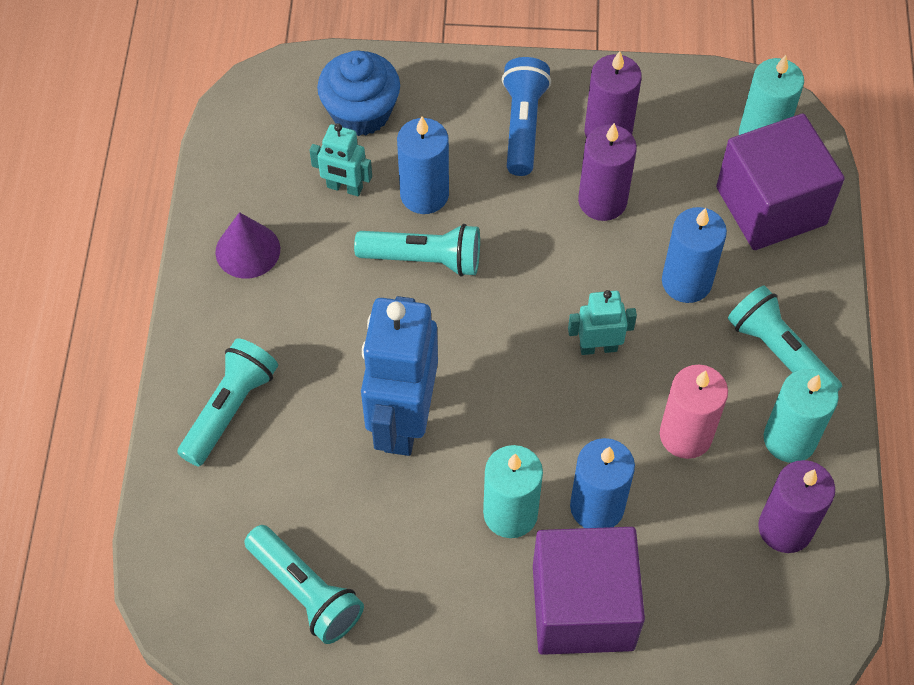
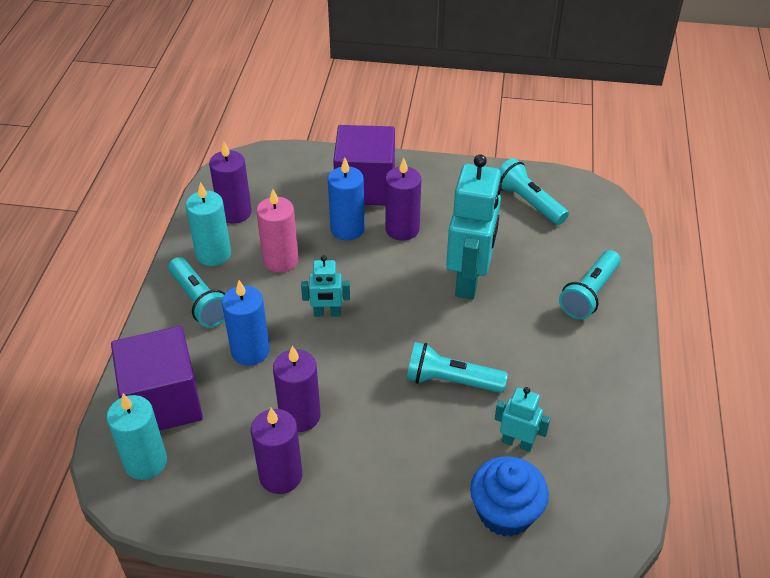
camera: 175 degrees left, 15 degrees down
purple cone [215,212,280,279] -> none
blue robot [361,296,438,456] -> turquoise robot [446,154,502,300]
blue candle [397,117,449,214] -> none
turquoise candle [483,445,543,538] -> purple candle [385,158,421,241]
blue flashlight [502,57,551,176] -> none

